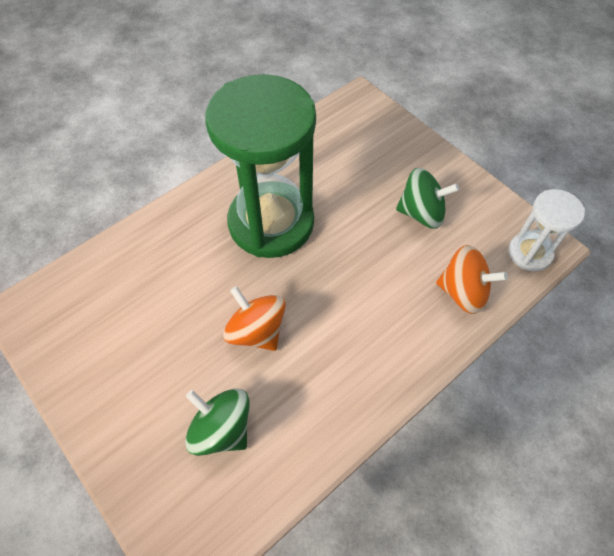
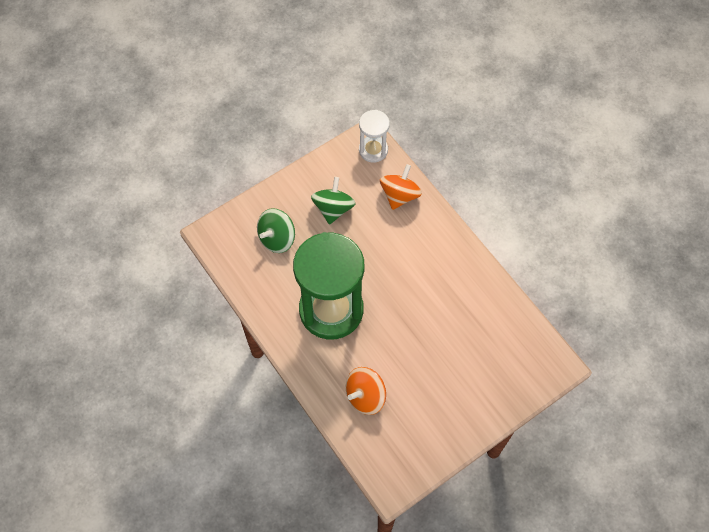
camera: 85 degrees left, 5 degrees up
green spinning top [185,388,250,456] -> green spinning top moved to [257,208,295,253]
orange spinning top [223,286,286,351] -> orange spinning top moved to [346,367,386,415]

